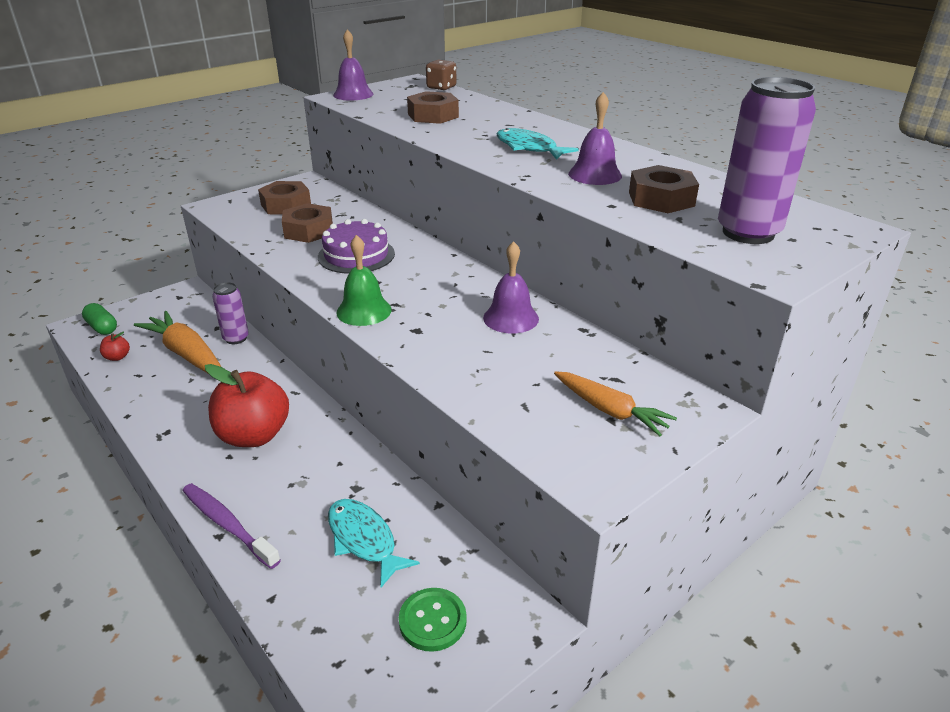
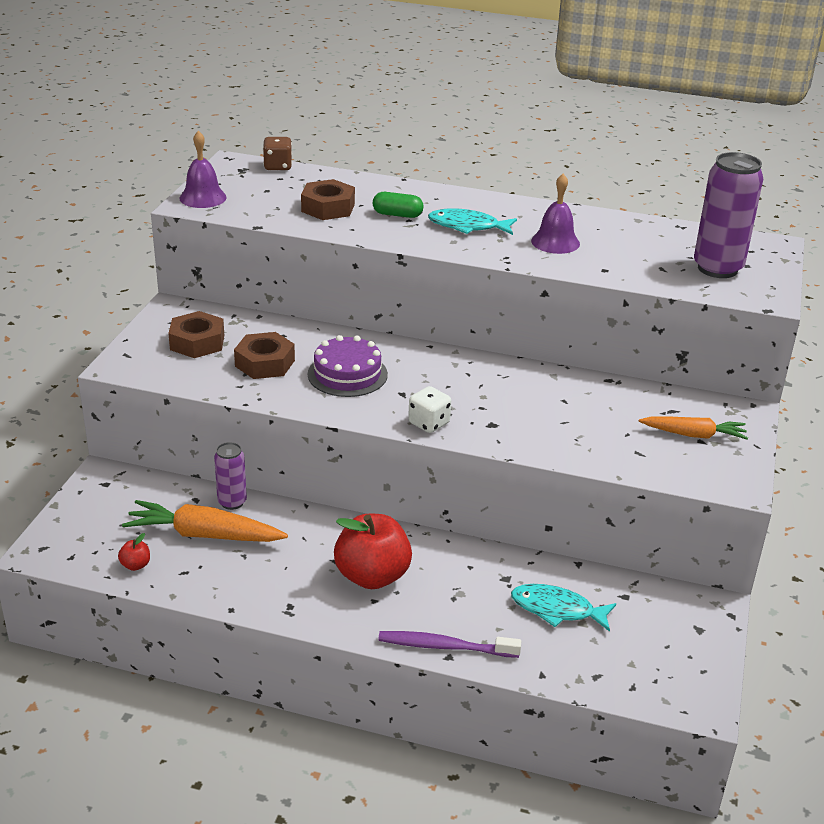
camera: 35 degrees left, 0 degrees up
green capsule [82,303,117,335] -> green capsule moved to [373,192,424,218]
green bell [336,235,392,326] -> white dice [408,386,451,433]
green button [399,588,467,652] -> none
purple bell [483,241,539,333] -> none
brown nut [629,165,699,213] -> none

